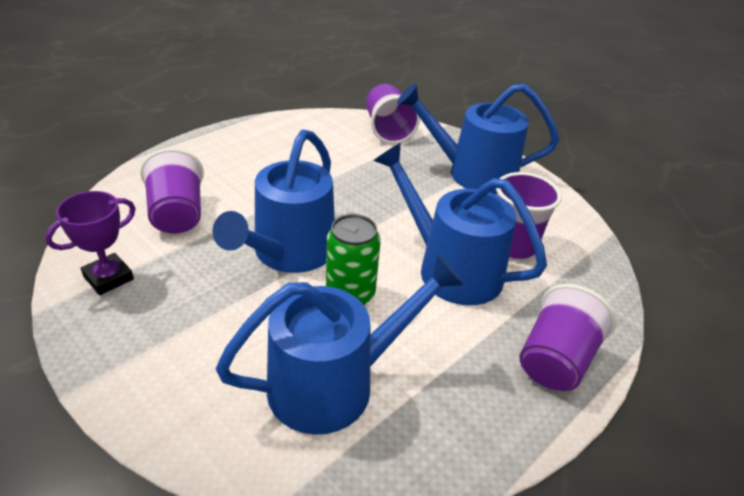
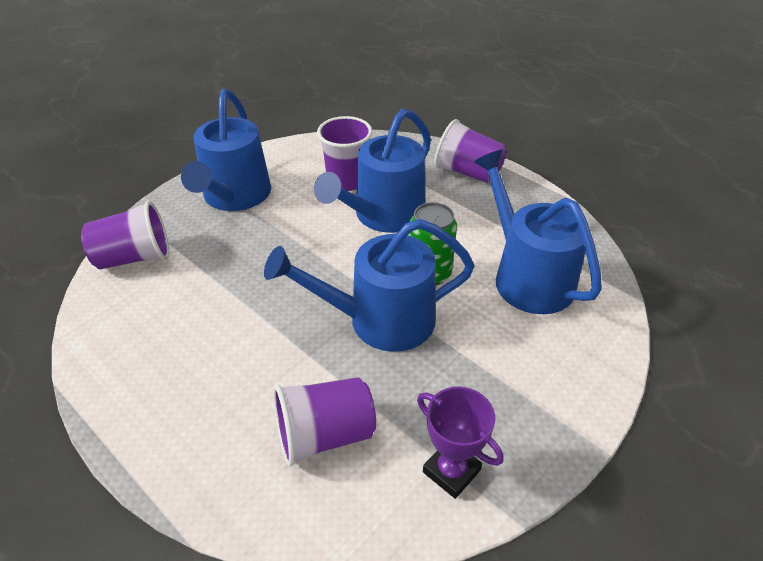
camera: 90 degrees left, 5 degrees up
blue watering can [212,129,335,273] -> blue watering can turned 150 degrees clockwise [264,219,475,352]

